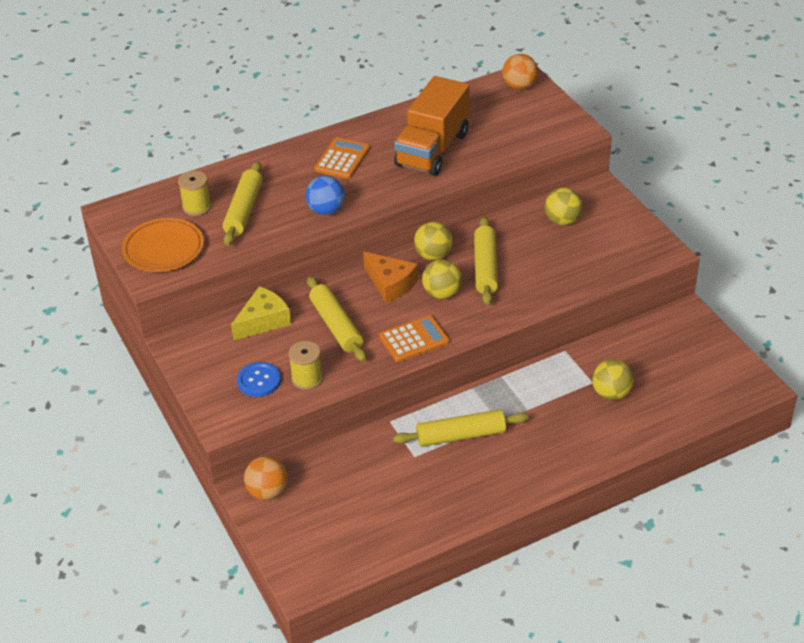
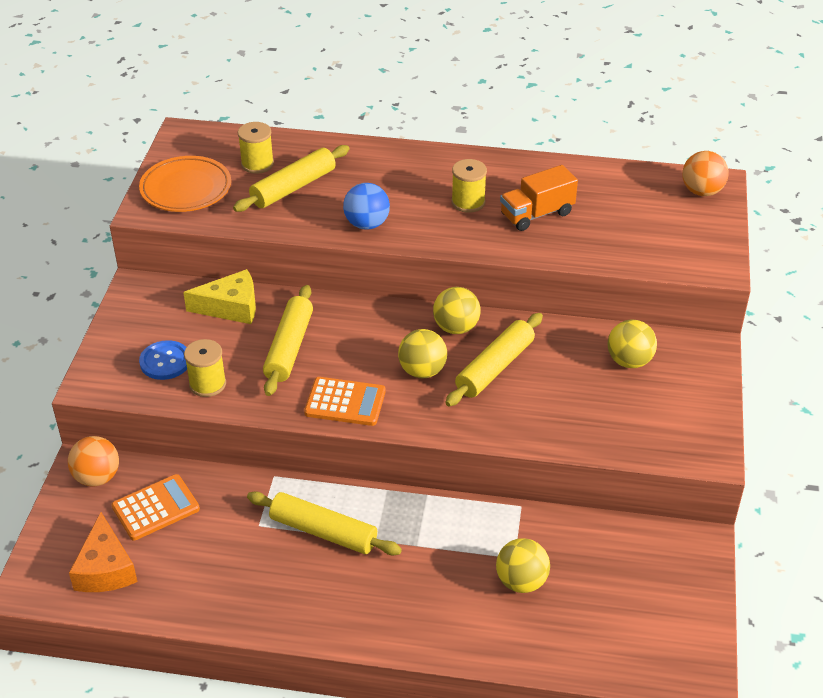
camera: 35 degrees right, 0 degrees up
orange calculator [314,138,370,179] -> orange calculator moved to [111,474,200,540]
orange cheese [363,251,418,303] -> orange cheese moved to [69,512,138,592]
orange truck [394,76,469,176] -> orange truck [500,165,578,231], size x0.60
none -> yellow spool [451,159,487,213]

